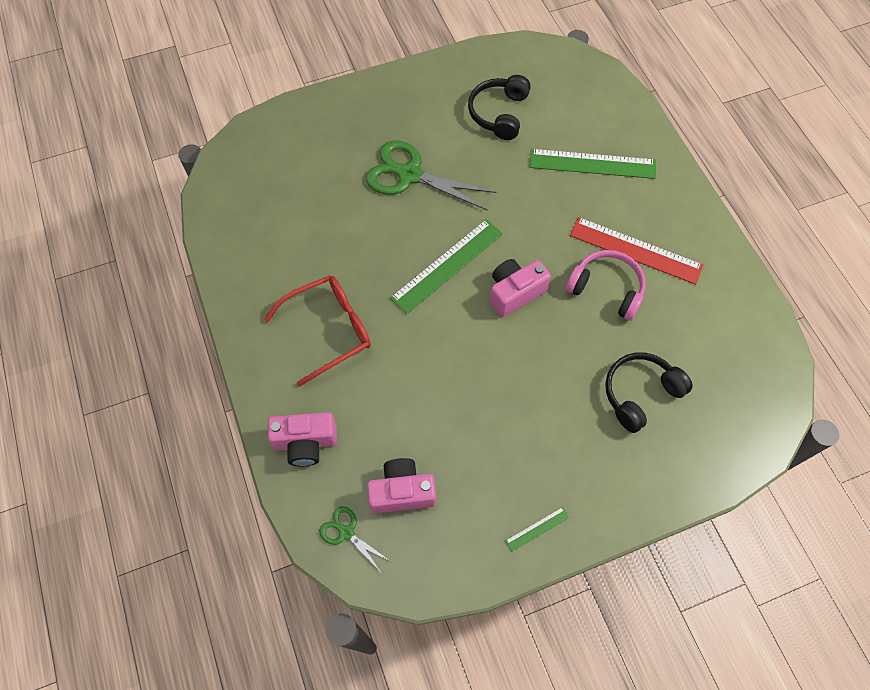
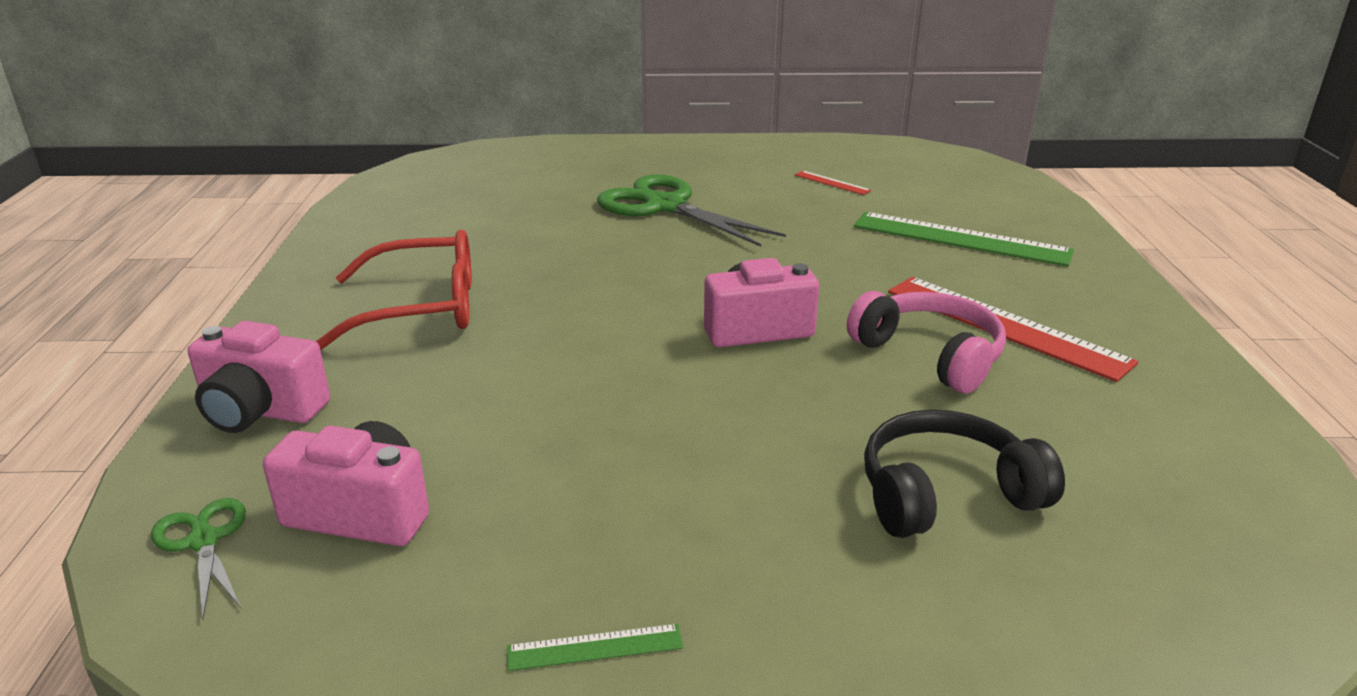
camera: 20 degrees right, 35 degrees down
green ruler [390,219,503,314] -> none
black headphones [468,75,531,140] -> red ruler [795,171,872,195]

